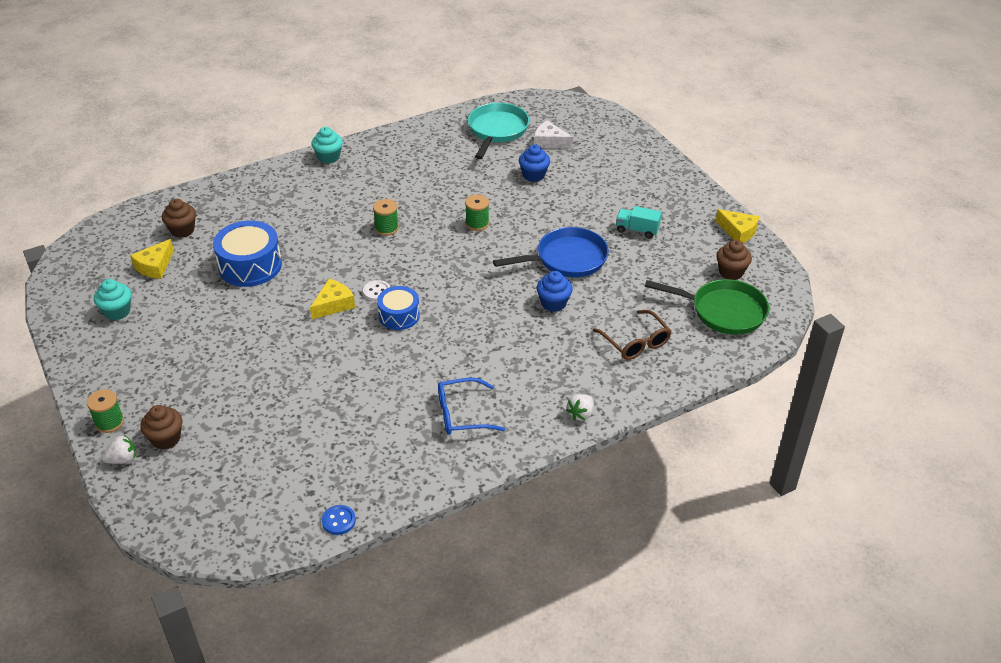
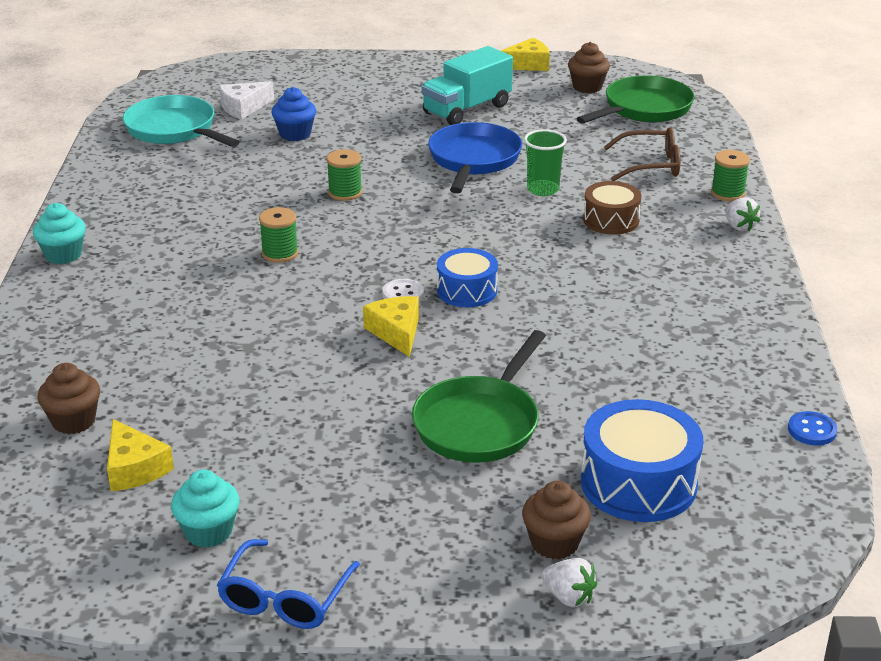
camera: 60 degrees left, 10 degrees down
green spool [87,389,124,433] -> green spool moved to [711,150,750,201]
white strawberry [102,435,136,464] -> white strawberry turned 120 degrees clockwise [541,558,597,607]
blue drum [213,221,282,287] -> blue drum moved to [581,399,703,522]
blue glasses [438,378,505,435] -> blue glasses moved to [217,539,360,629]
blue cupcake [536,271,573,312] -> green cup [524,129,567,196]
turquoise truck [616,206,662,238] -> turquoise truck [421,46,513,125], size x1.70
none -> green pan [412,330,546,463]
none -> brown drum [583,181,642,235]

